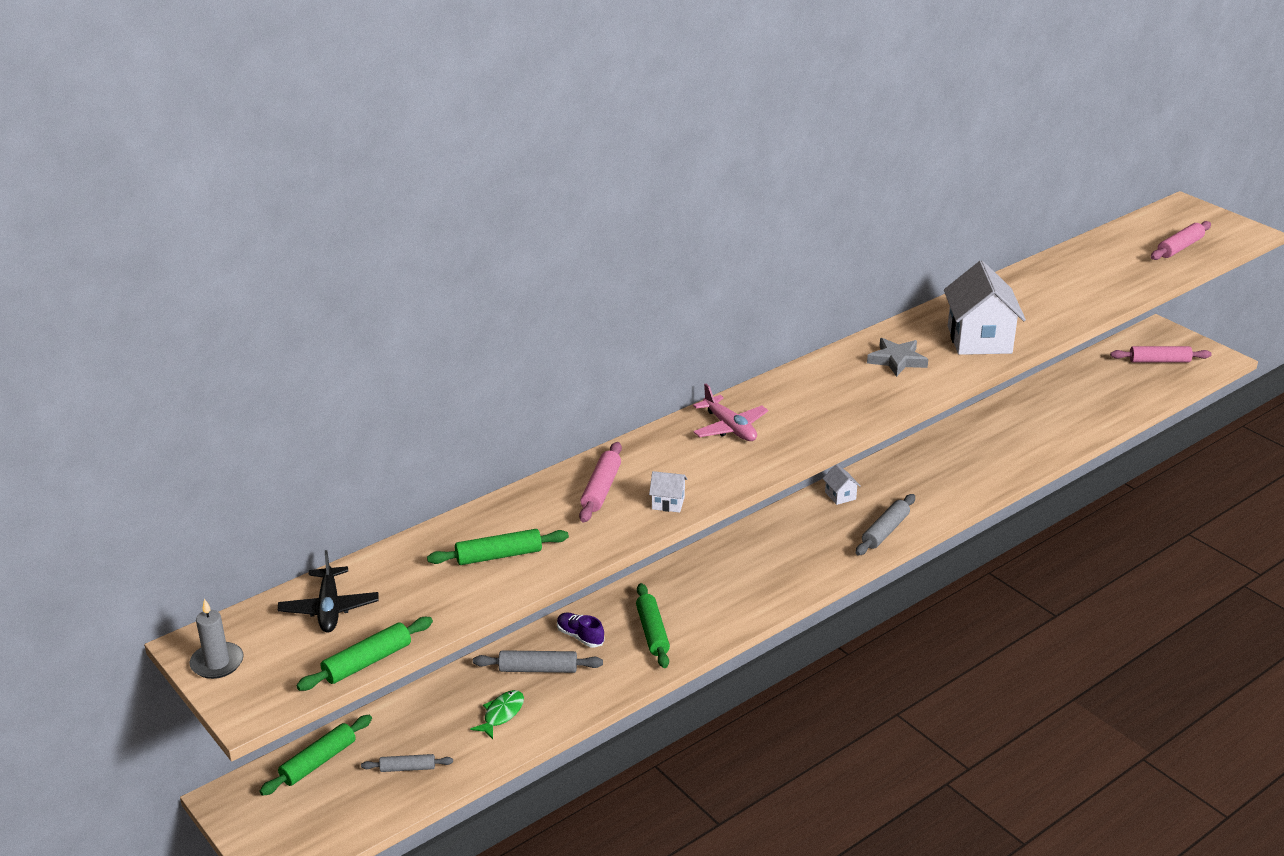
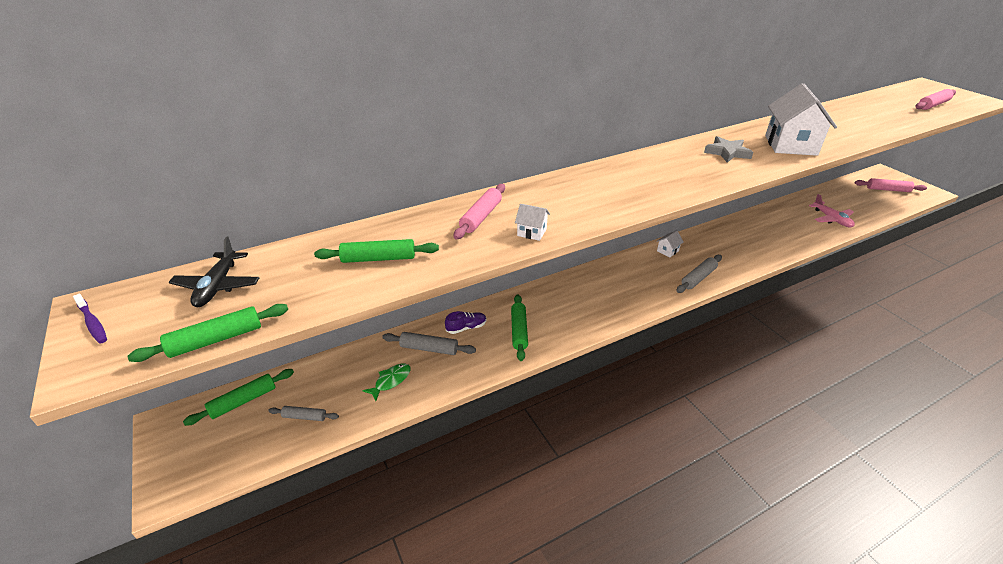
camera: 10 degrees right, 5 degrees up
grey candle [189,599,244,679] -> purple toothbrush [73,294,107,344]
purple shoe [557,613,605,648] -> purple shoe turned 105 degrees clockwise [445,311,486,334]
pink plane [693,384,768,441] -> pink plane moved to [809,194,855,227]
white house [823,464,861,505] -> white house turned 60 degrees clockwise [657,230,684,257]

